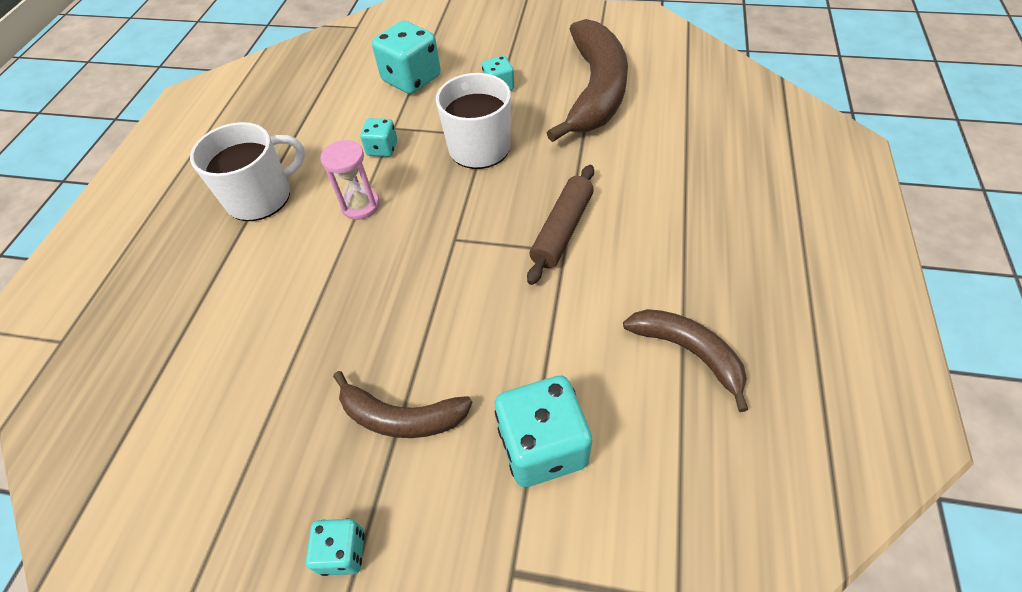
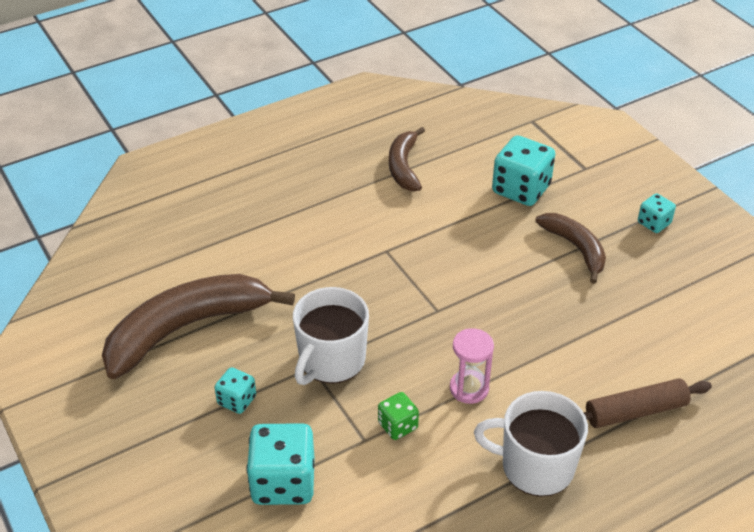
camera: 135 degrees left, 10 degrees down
turquoise dice [360,118,397,157] -> green dice [378,392,419,440]
brown rolling pin [527,165,594,285] -> brown rolling pin moved to [583,378,712,428]

